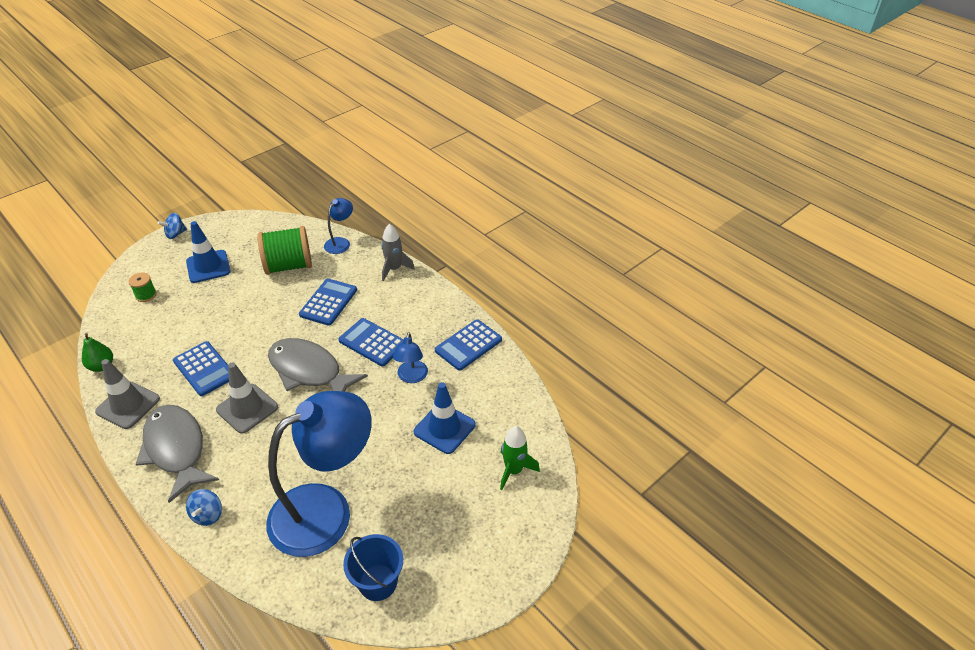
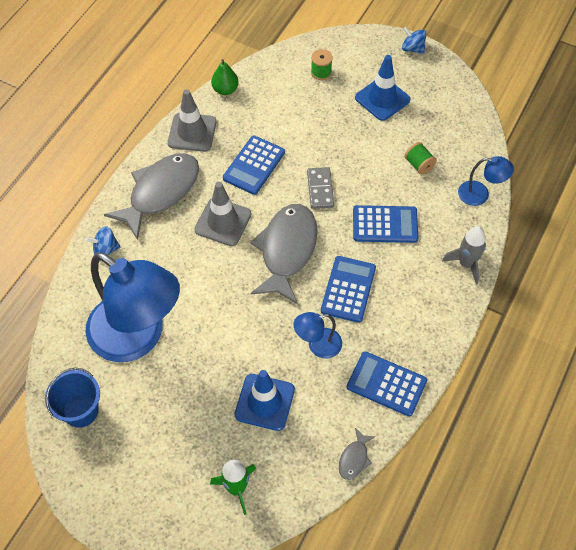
camera: 70 degrees right, 15 degrees up
green spool [257,226,312,275] -> green spool [405,142,437,175], size x0.47
none -> grey domino [307,167,334,209]
none -> grey fish [339,428,376,480]

